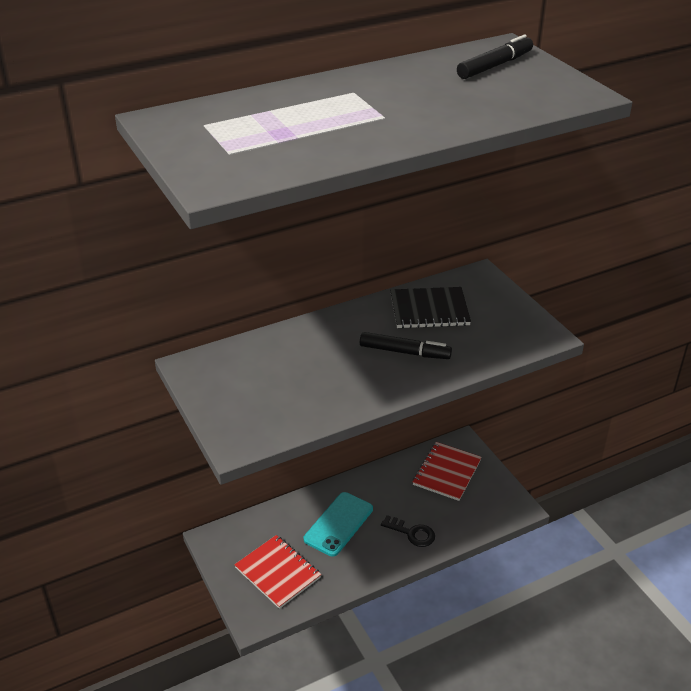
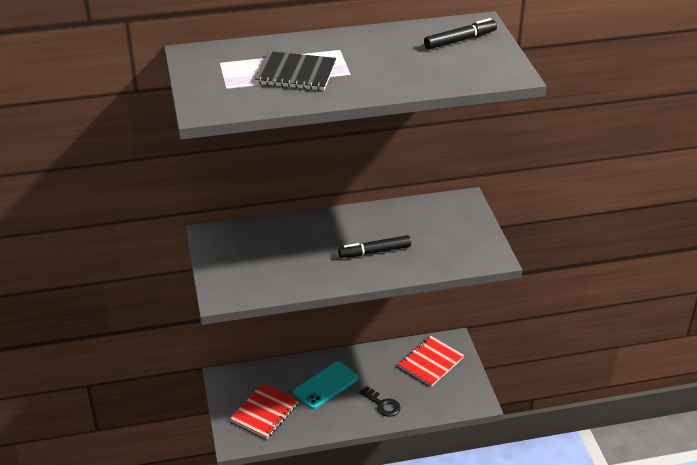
camera: 15 degrees right, 0 degrees up
red notebook [234,535,321,609] -> red notebook turned 60 degrees clockwise [230,383,299,439]
black marker [360,332,452,359] -> black marker turned 135 degrees clockwise [338,235,411,258]
black notebook [390,287,471,328] -> black notebook moved to [254,51,336,91]

